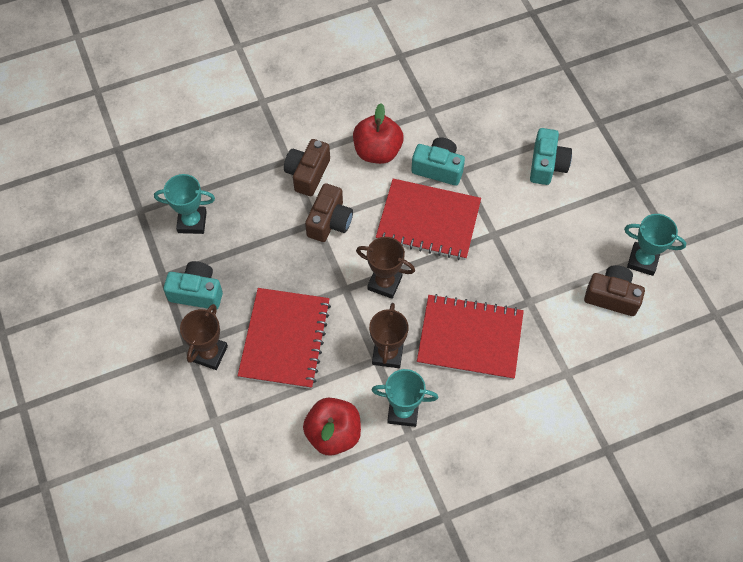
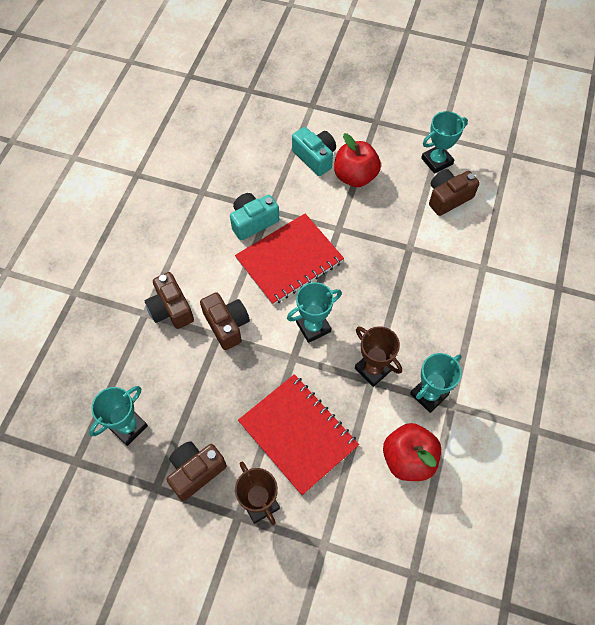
camera: 50 degrees left, 0 degrees up
turquoise camera [163,261,223,309] -> brown camera [166,441,227,501]
red apple [353,103,403,164] -> red apple moved to [334,133,381,187]
brown trophy [356,237,415,299] -> turquoise trophy [287,282,342,343]
red notebook [417,294,524,380] -> none

